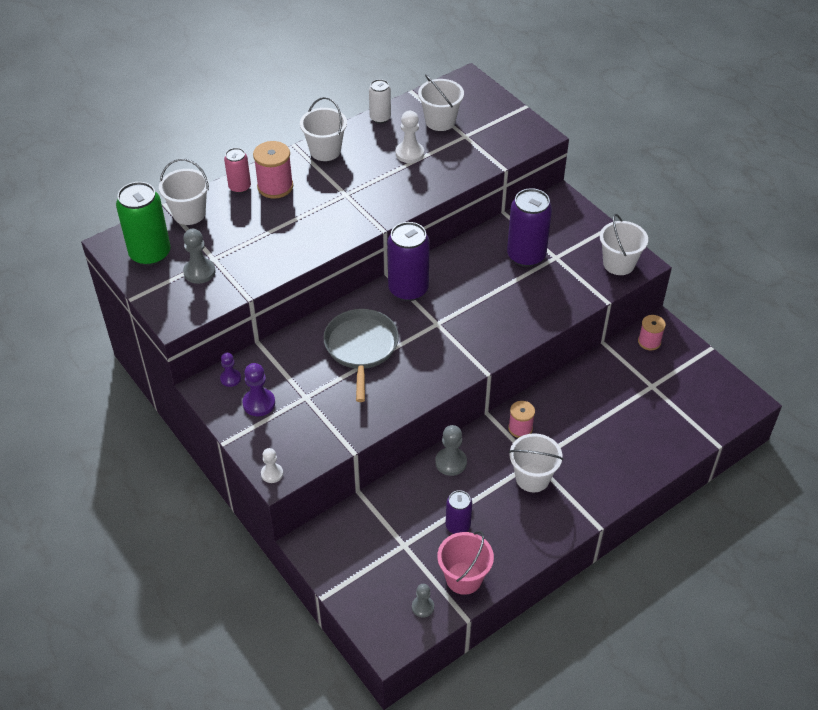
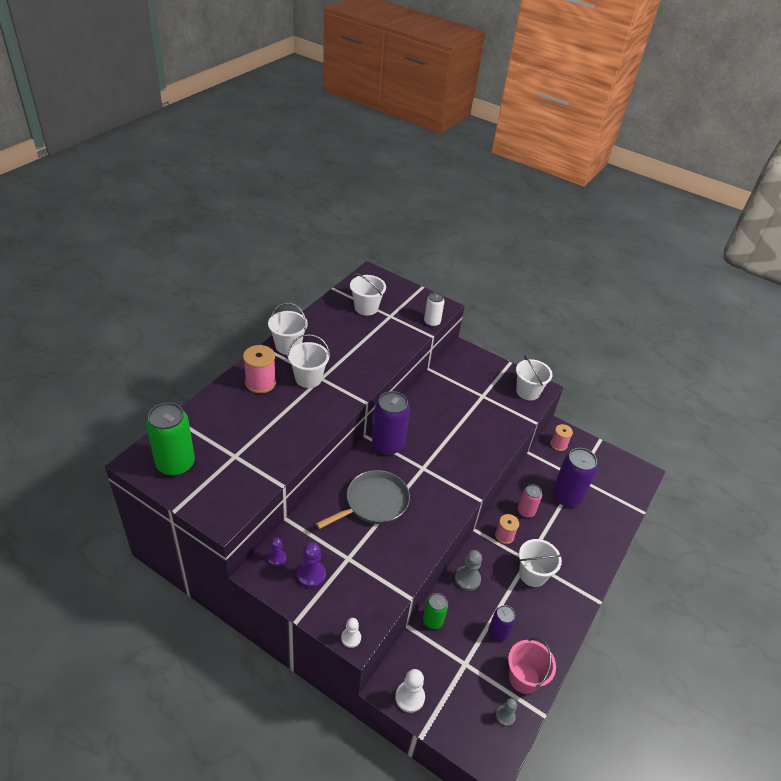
camera: 25 degrees left, 5 degrees down
white bucket [159,159,209,225] -> white bucket moved to [287,334,330,388]
grey pawn [183,229,216,284] -> none
pink can [224,148,251,193] -> pink can moved to [518,484,542,518]
grey pan [323,309,399,402] -> grey pan turned 75 degrees clockwise [316,470,410,529]
white can [369,79,391,123] -> white can moved to [424,292,445,327]
white pawn [396,111,424,163] -> white pawn moved to [395,669,425,713]
purple can [507,188,552,267] -> purple can moved to [552,448,598,507]
none -> green can [423,593,448,629]

